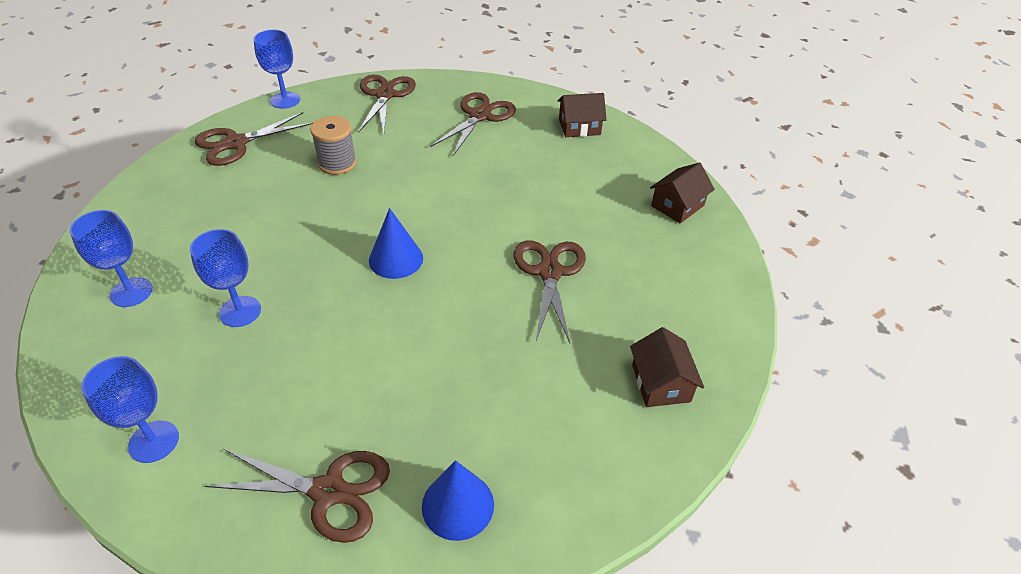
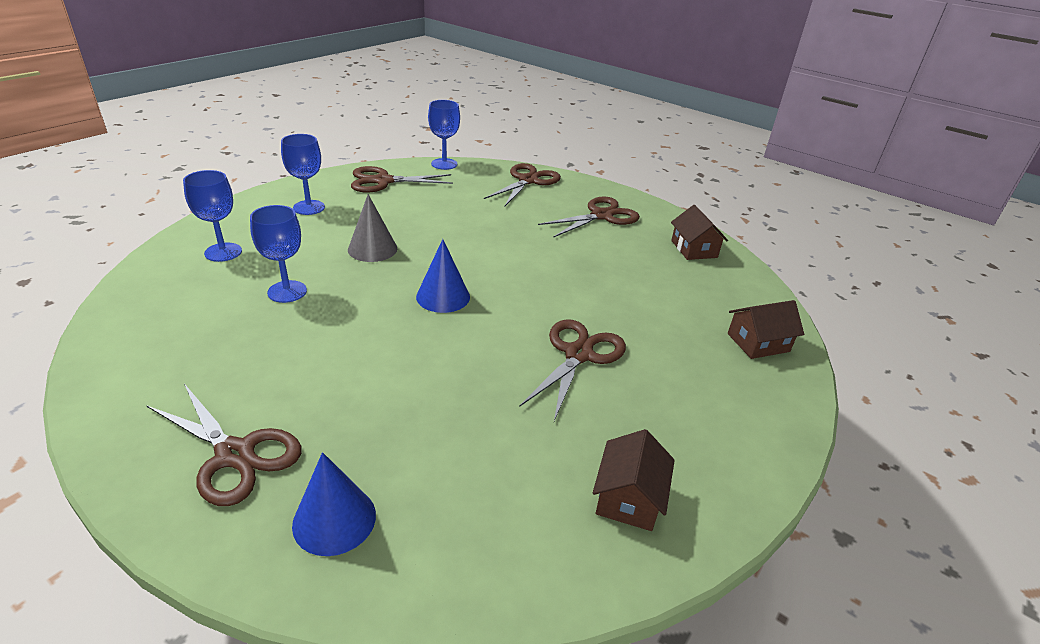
camera: 25 degrees right, 10 degrees down
blue goblet [82,356,179,463] -> blue goblet moved to [281,134,325,215]
grey spool [310,116,357,175] -> none
brown house [558,93,607,137] -> brown house turned 60 degrees clockwise [671,205,728,260]
none -> grey cone [348,194,397,262]

